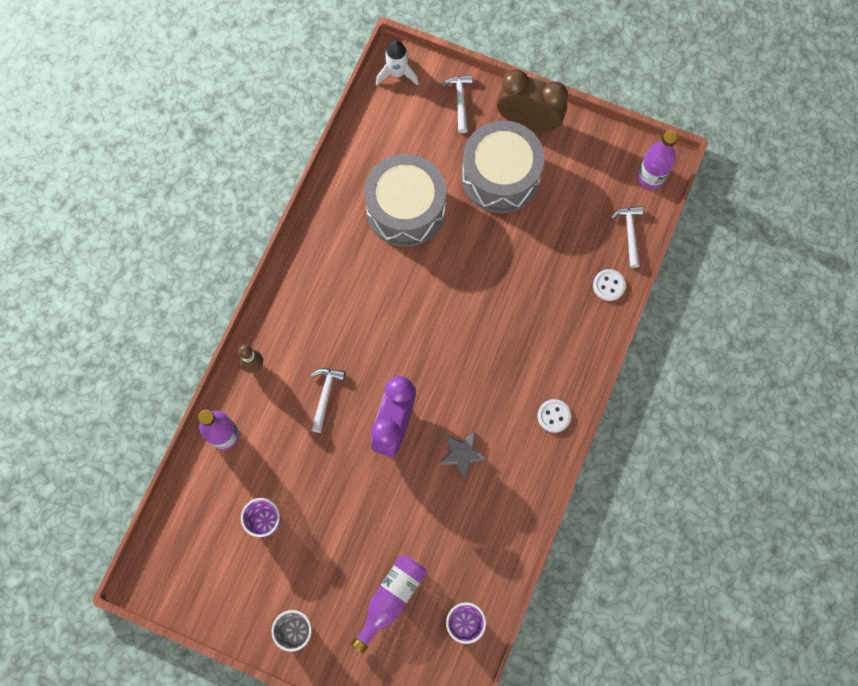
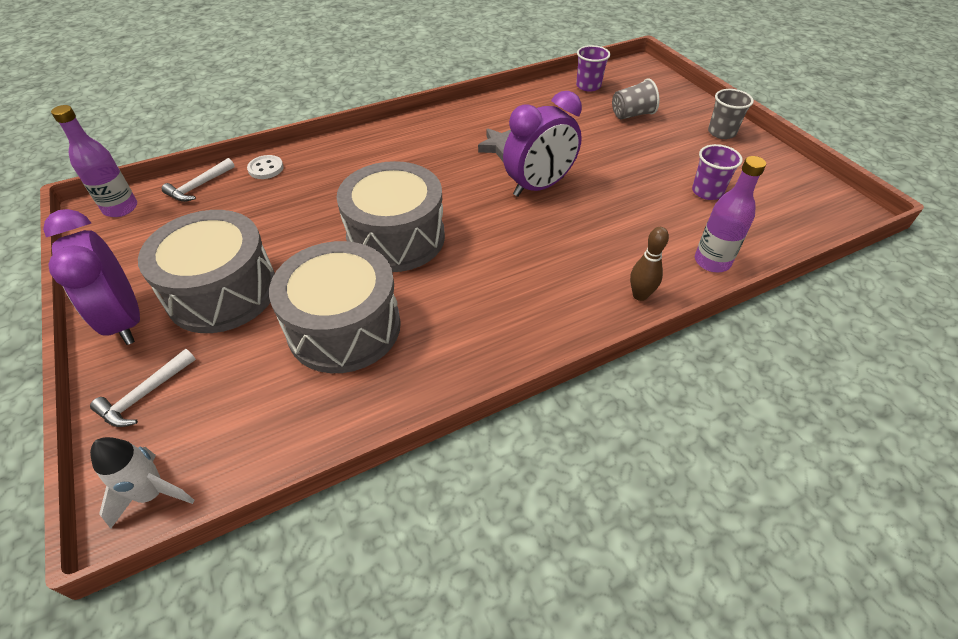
camera: 140 degrees left, 25 degrees down
white hammer [310,368,346,433] -> none
purple bottle [351,555,427,653] -> grey cup [612,78,659,120]
brown clock [497,69,568,132] -> purple clock [43,209,140,345]
white button [538,399,571,433] -> none
none -> grey drum [337,161,445,272]

